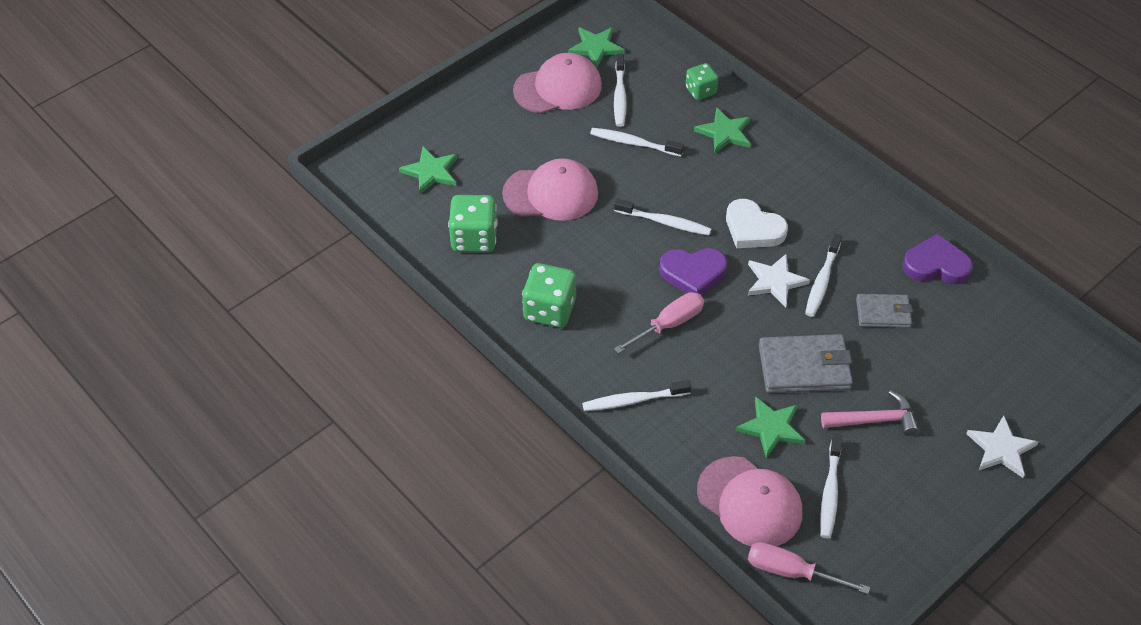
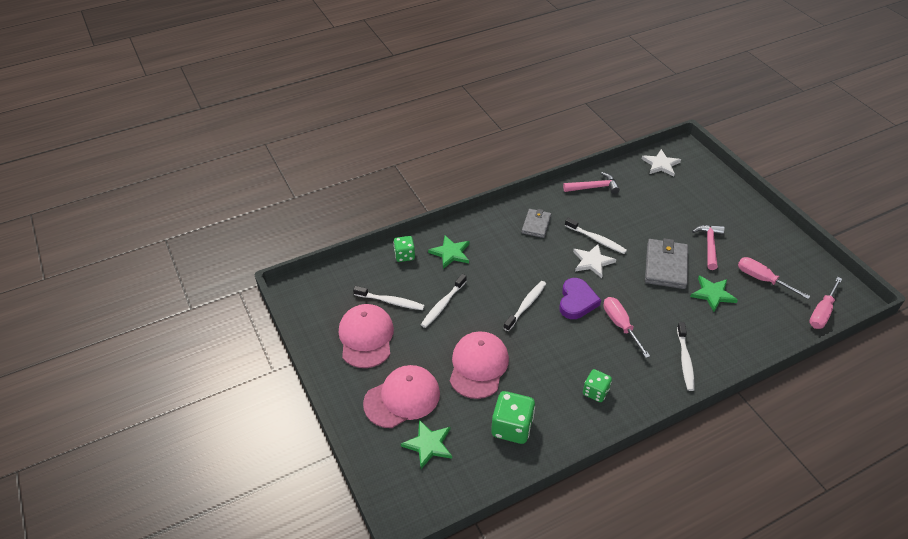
camera: 75 degrees left, 5 degrees down
green dice [522,263,576,328] -> green dice [583,369,612,402], size x0.62
green star [568,27,625,68] -> none
pink cap [697,456,802,546] -> pink cap moved to [363,365,440,428]
white heart [726,199,788,248] -> none
white toothbrush [820,434,842,539] -> pink screwdriver [738,257,810,299]
grey wallet [856,294,912,328] -> grey wallet moved to [522,209,551,238]
purple heart [902,234,973,284] -> pink hammer [563,172,620,194]
white star [966,415,1039,478] -> white star moved to [642,149,681,176]

